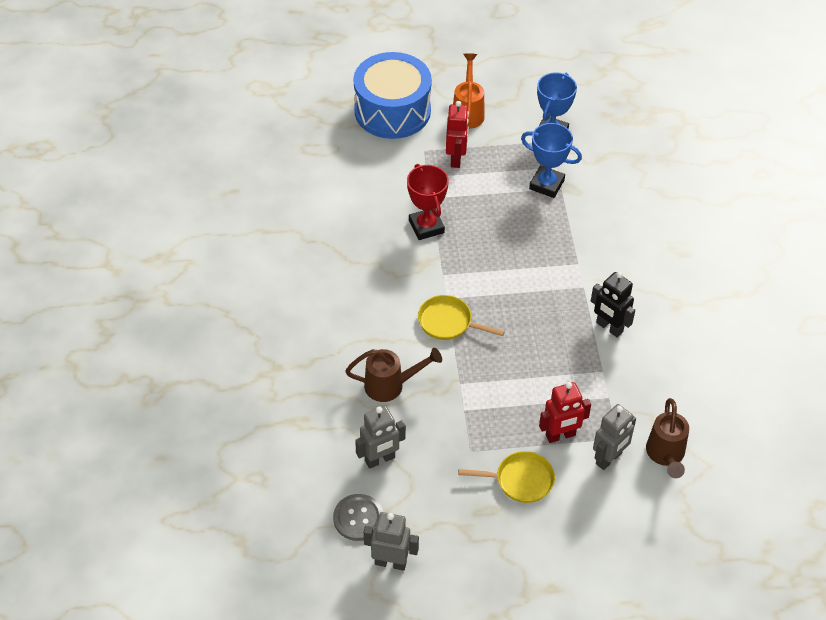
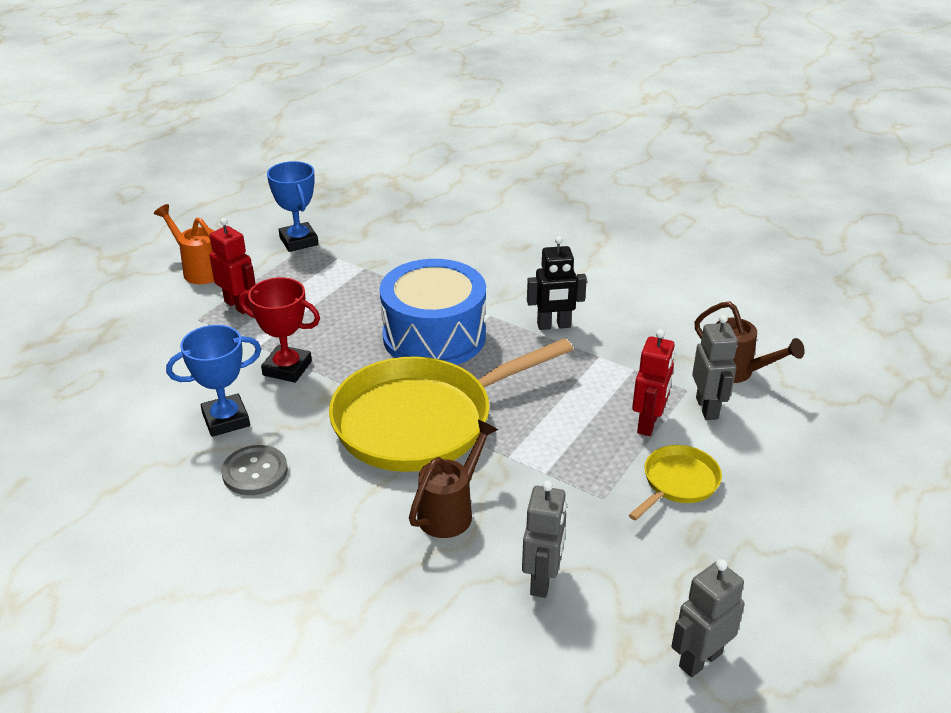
camera: 50 degrees left, 15 degrees down
grey button [333,494,383,541] -> grey button moved to [221,445,288,495]
blue drum [354,52,432,139] -> blue drum moved to [379,259,486,365]
yellow pan [418,295,505,340] -> yellow pan [329,338,573,472], size x2.21
blue trophy [521,123,582,198] -> blue trophy moved to [166,325,261,437]

